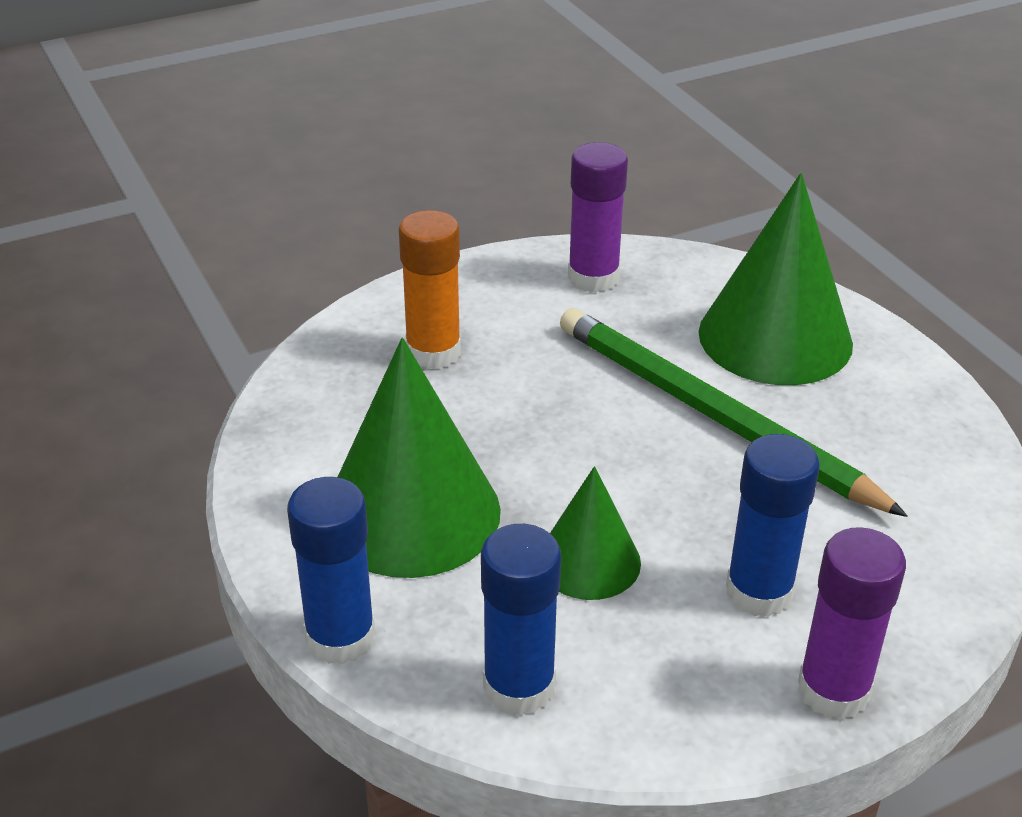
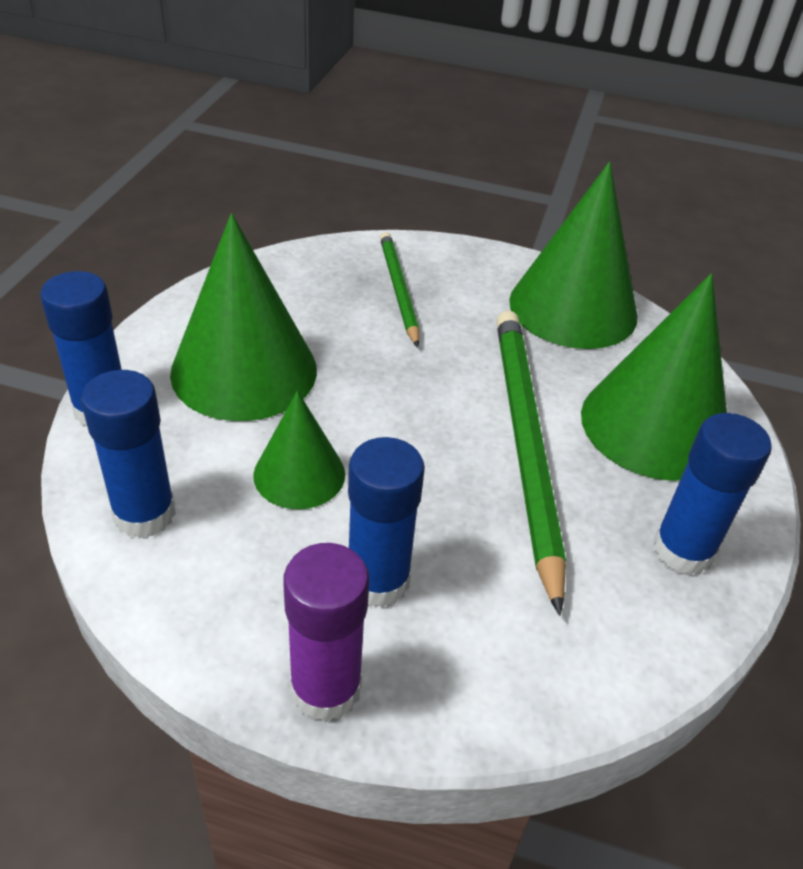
camera: 40 degrees right, 5 degrees up
orange glue stick [399,210,461,369] -> green pencil [380,232,419,347]
purple glue stick [568,142,628,293] -> green cone [509,162,638,349]
none -> blue glue stick [653,413,772,575]

